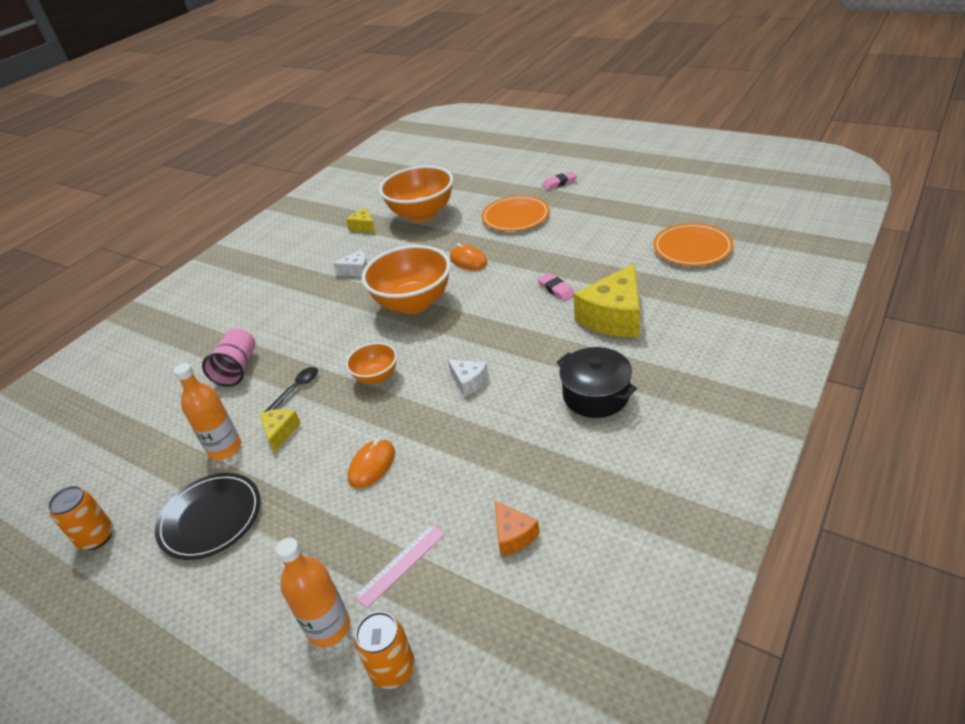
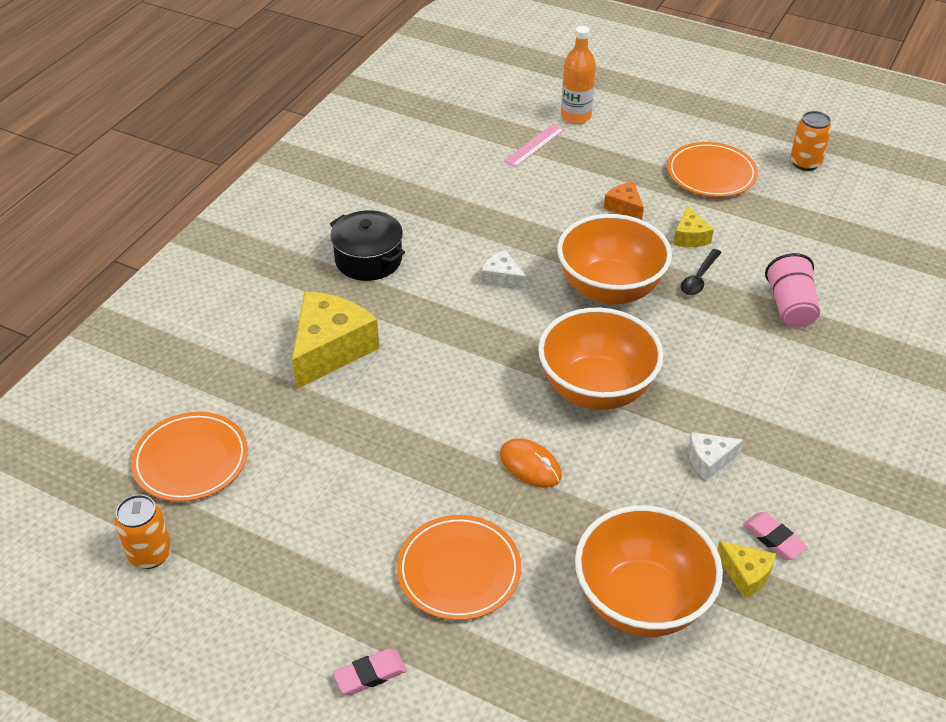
camera: 170 degrees right, 5 degrees up
black plate [155,473,260,560] -> orange plate [667,142,758,197]
orange bottle [174,363,241,460] -> none
orange bowl [346,342,397,384] -> orange bowl [557,214,672,304], size x1.92
orange mouse [348,438,395,488] -> none
orange can [355,611,415,689] -> orange can moved to [115,494,172,569]
orange cheese [495,501,540,556] -> orange cheese moved to [604,182,644,220]
pink eraser [537,273,575,301] -> pink eraser moved to [743,512,808,560]

